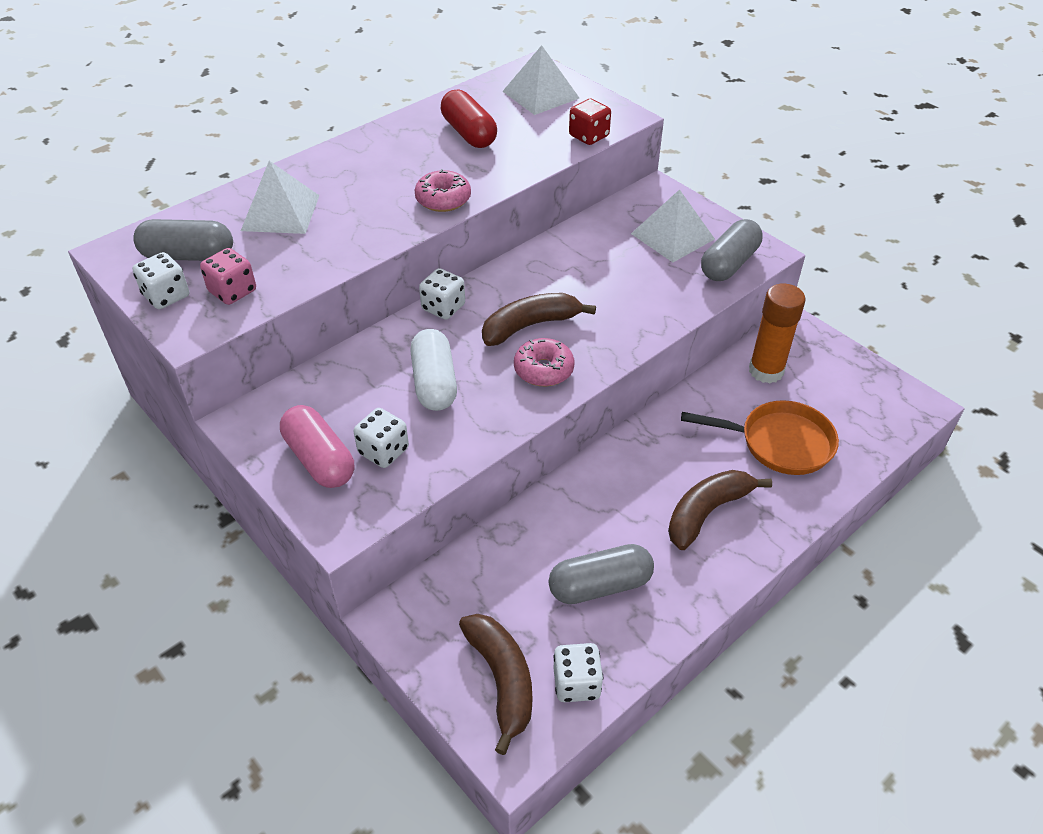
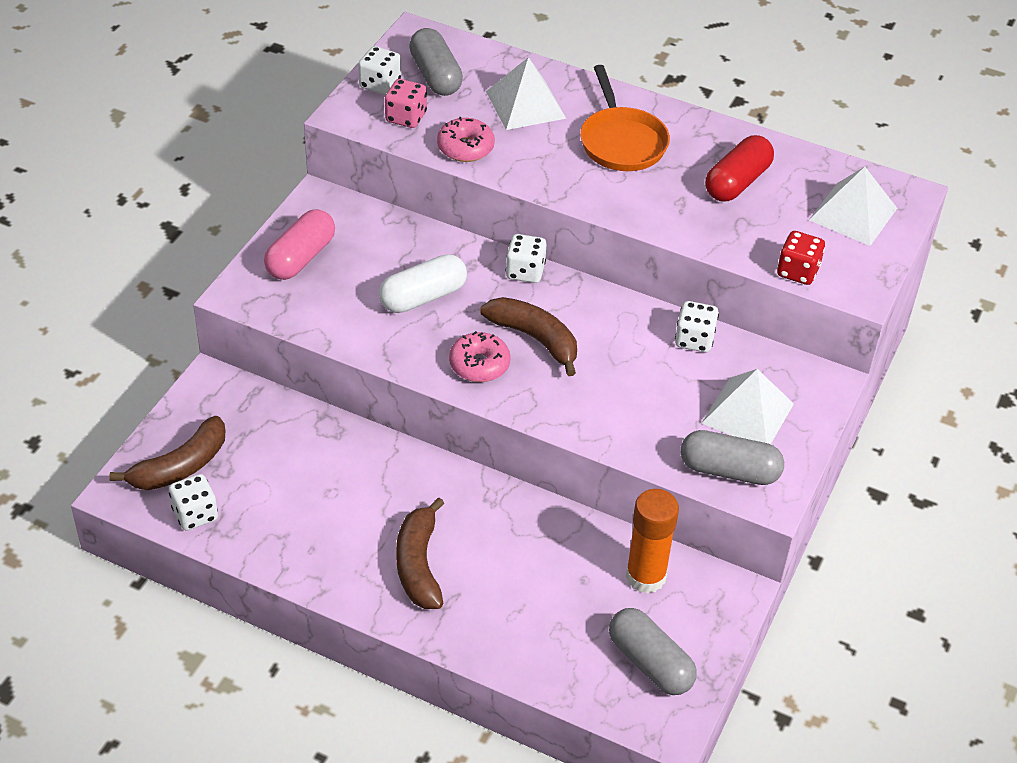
camera: 65 degrees right, 0 degrees up
white dice [353,408,409,468] -> white dice moved to [675,301,719,352]
pink donut [414,169,471,212] -> pink donut moved to [437,117,495,162]
grey capsule [549,544,654,604] -> grey capsule moved to [609,608,697,695]
brown banana [668,470,772,550] -> brown banana turned 120 degrees counterclockwise [396,498,444,609]
orange pan [681,400,839,475] -> orange pan moved to [580,65,670,171]

